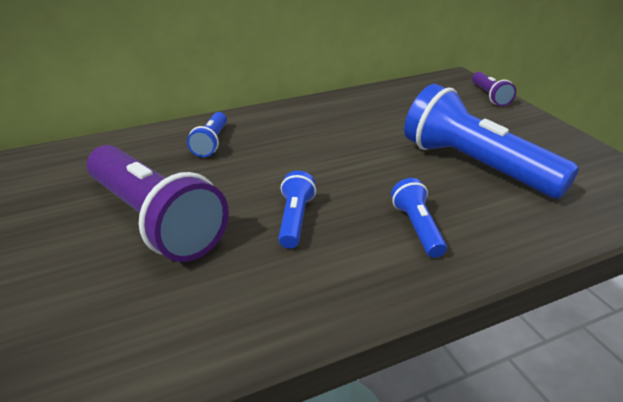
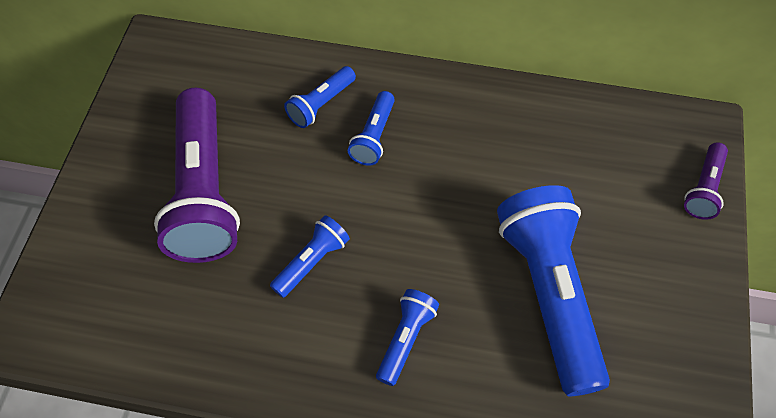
camera: 35 degrees right, 25 degrees up
none -> blue flashlight [348,91,395,166]

